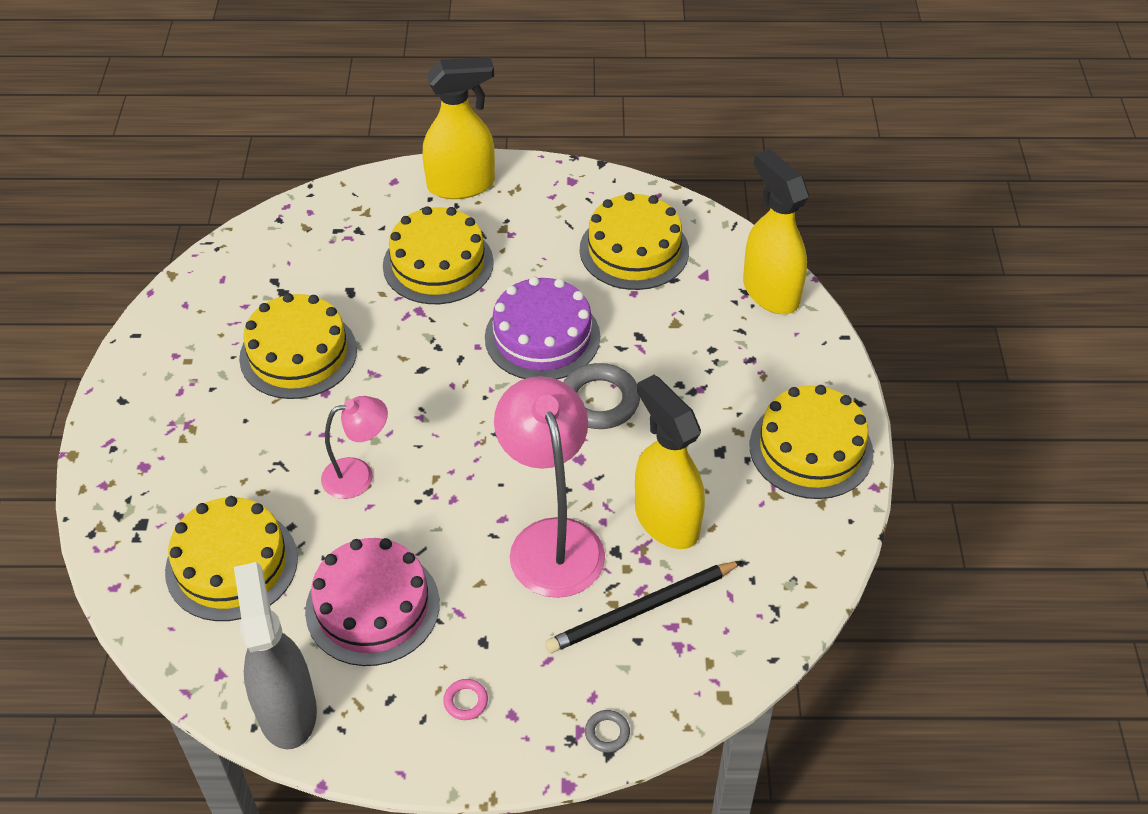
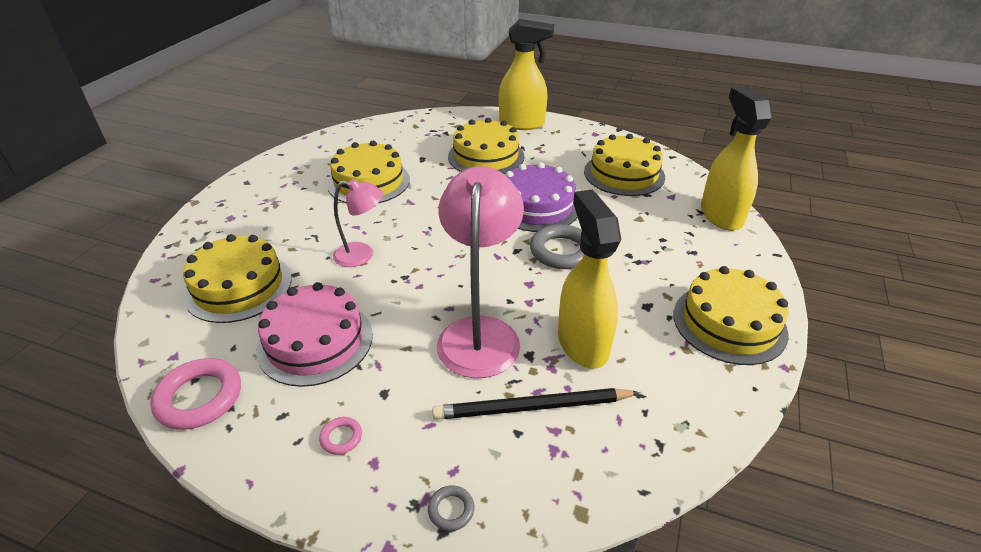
camera: 20 degrees right, 10 degrees down
grey spray bottle [234,562,317,749] -> pink ring [150,358,241,430]

